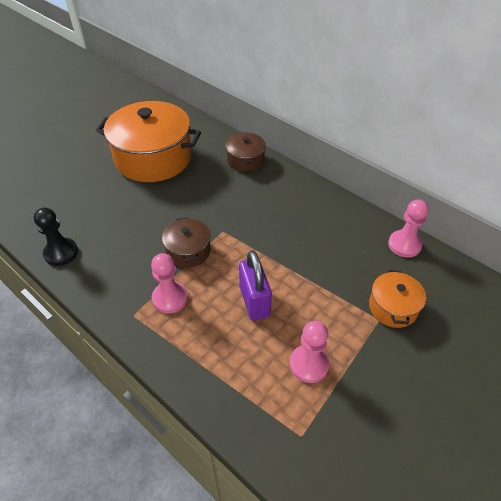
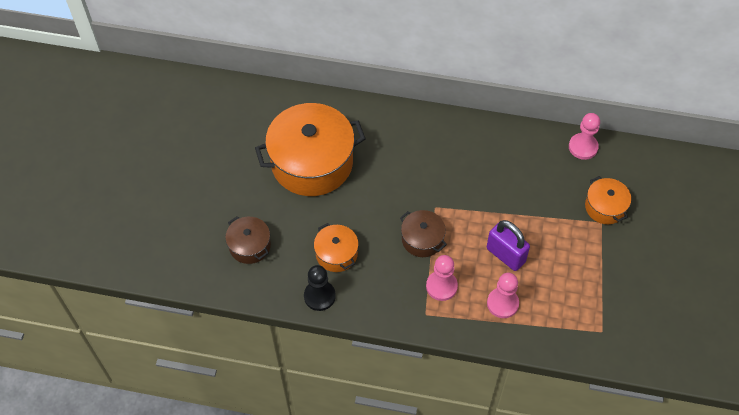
camera: 30 degrees left, 10 degrees up
brown pot [225,132,266,172] -> brown pot moved to [225,216,271,264]
pink pawn [290,321,330,383] -> pink pawn moved to [487,273,519,318]
none -> orange pot [314,223,359,272]

